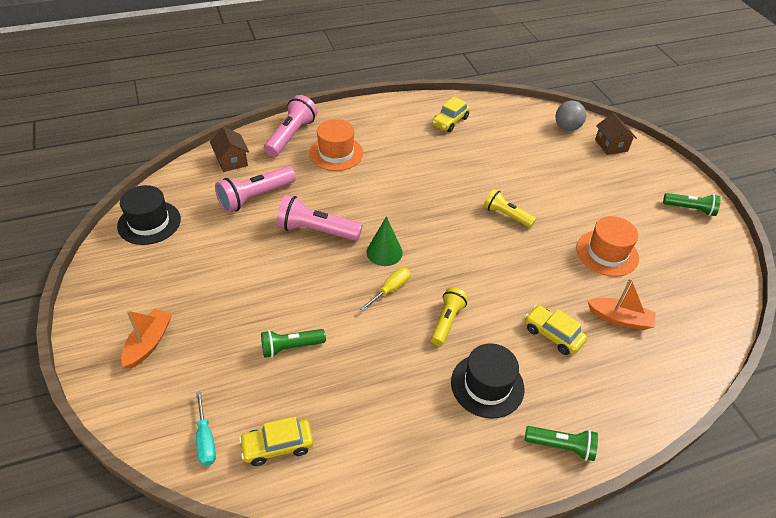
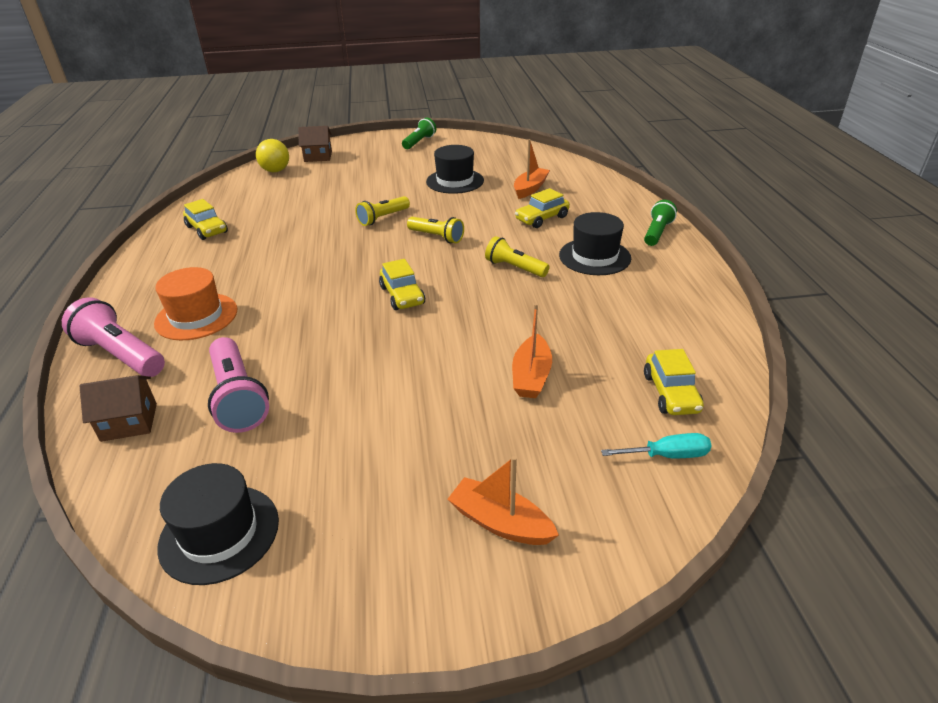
camera: 75 degrees left, 10 degrees down
green flashlight [261,329,326,358] -> orange boat [512,303,552,398]
pink flashlight [276,195,363,241] -> none
yellow screwdriver [360,268,410,311] -> none
green cone [366,216,403,266] -> yellow car [379,259,425,310]
grey ball [556,100,586,131] -> yellow ball [256,139,289,172]
orange hat [576,216,639,277] -> black hat [426,145,484,194]
none -> yellow flashlight [407,217,464,243]

